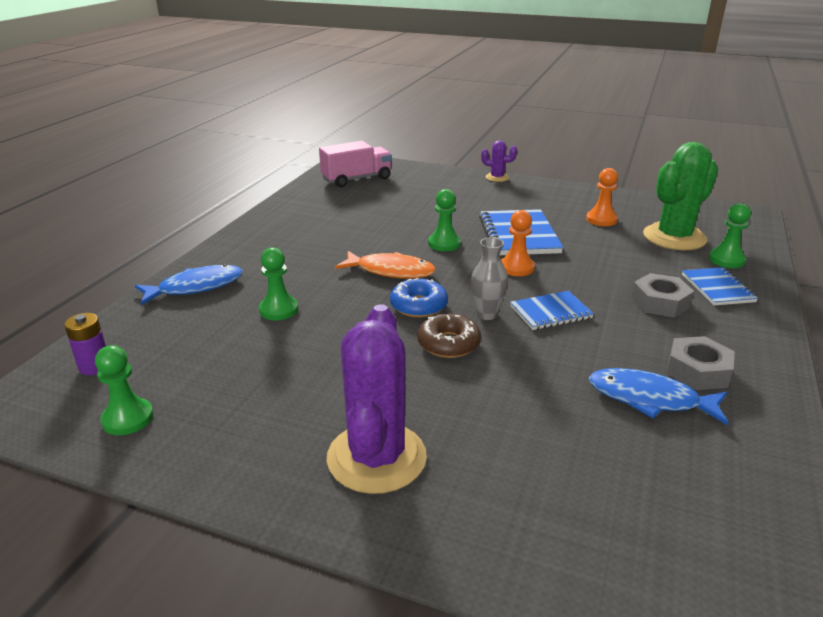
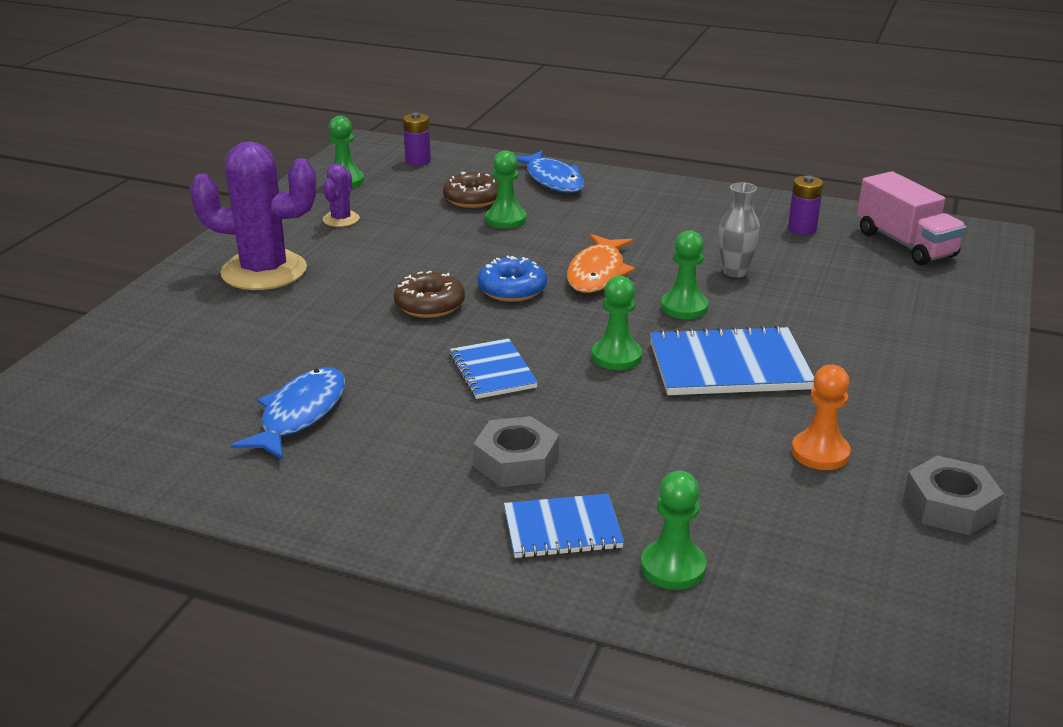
camera: 90 degrees right, 0 degrees up
grey vase [471,237,508,320] -> grey vase moved to [718,182,760,278]
purple cactus [481,140,517,182] -> purple cactus moved to [323,164,360,227]
orange pawn [501,210,535,276] -> green pawn [592,276,642,370]
green cactus [643,142,718,250] -> none
grey nut [666,336,734,390] -> grey nut moved to [904,456,1004,535]
none -> brown donut [443,172,499,208]
none -> purple battery [788,175,823,235]

